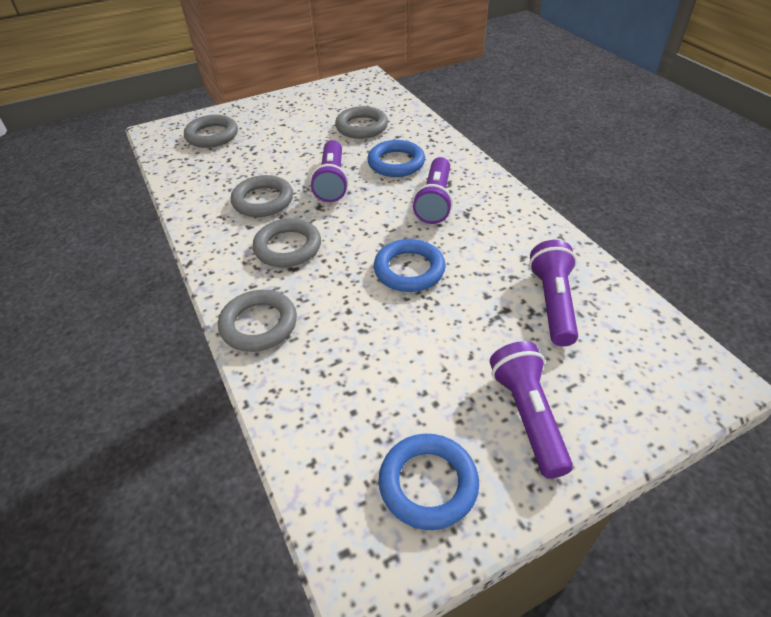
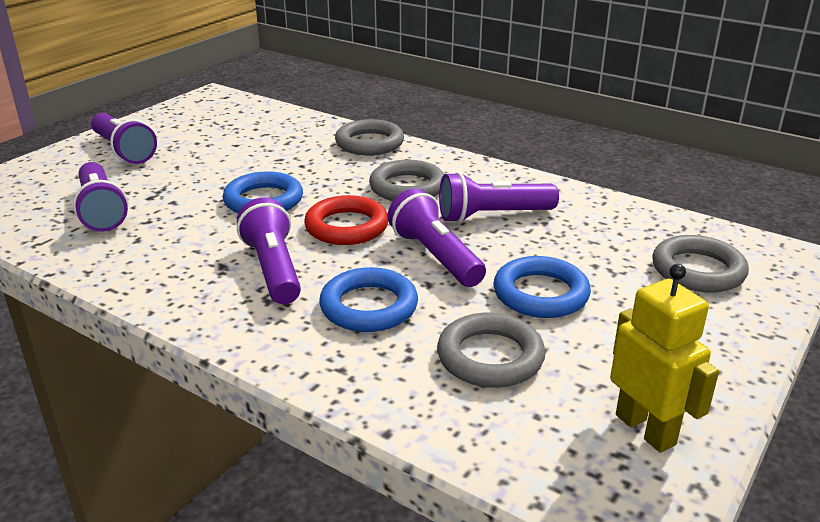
camera: 150 degrees right, 15 degrees down
grey ring [231,175,293,217] -> purple flashlight [439,172,559,223]
blue ring [379,434,479,530] -> blue ring moved to [493,256,591,318]
none -> red ring [304,195,388,245]
none -> yellow robot [610,264,719,453]

